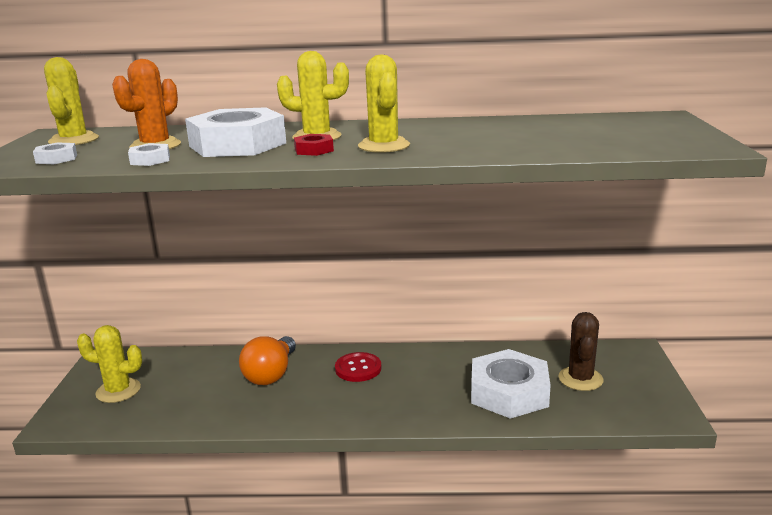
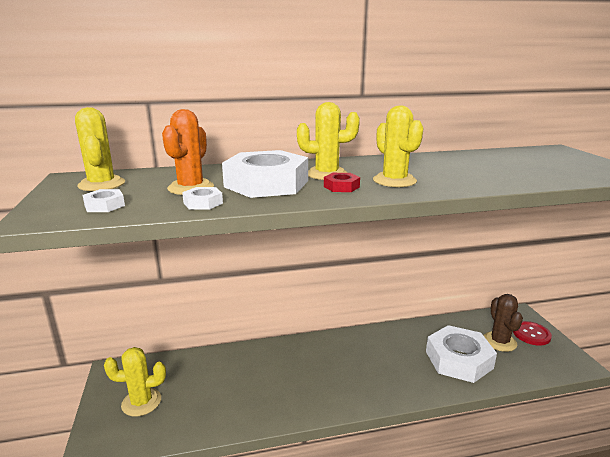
camera: 15 degrees left, 0 degrees up
orange light bulb [239,336,296,385] -> none
red button [335,352,381,382] -> red button moved to [513,321,552,346]

